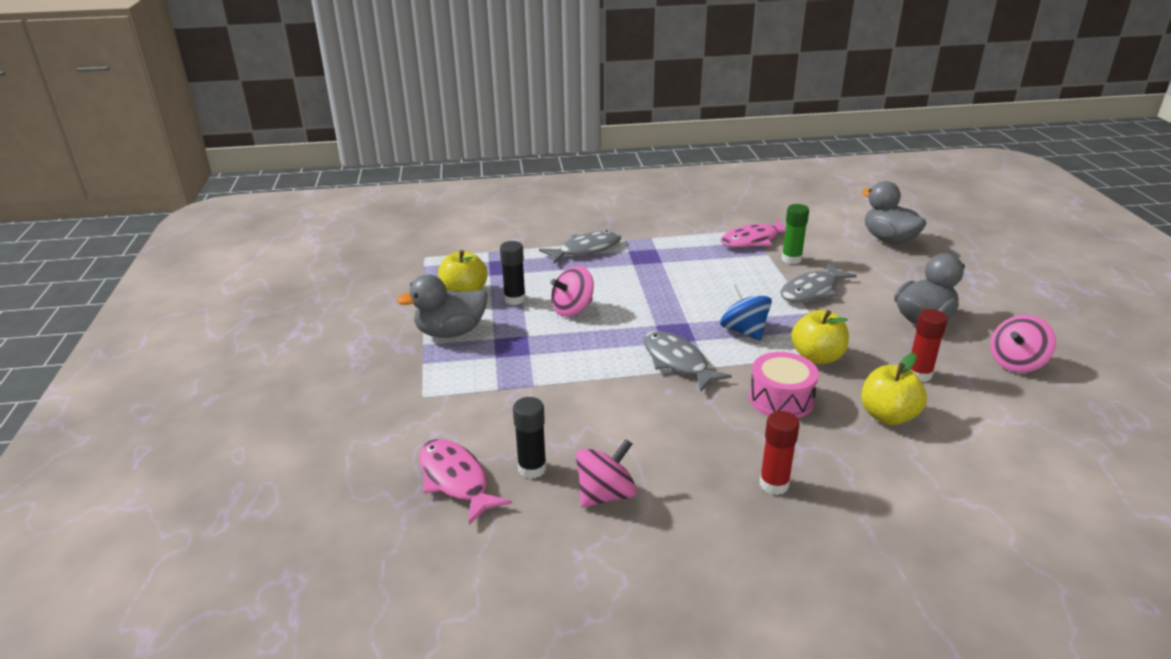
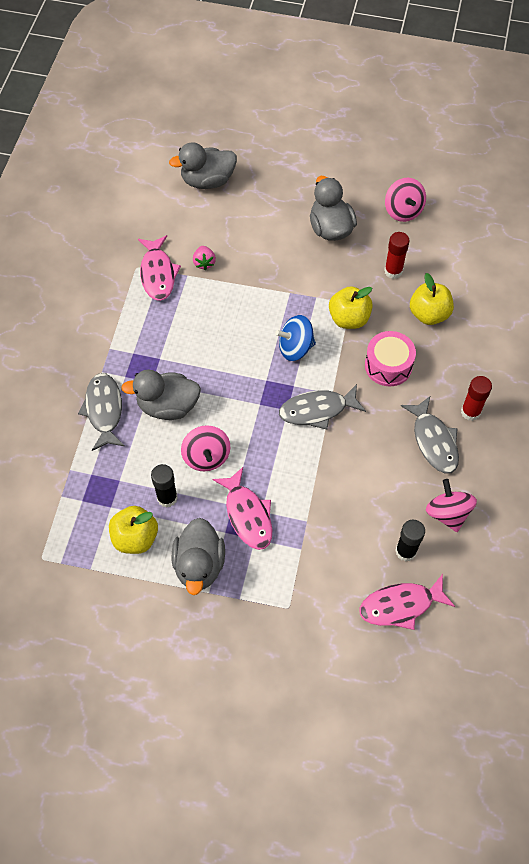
camera: 70 degrees left, 30 degrees up
green glue stick [781,204,809,264] -> pink strawberry [193,246,216,270]
grey fish [781,263,857,302] -> grey fish moved to [401,396,459,474]
none -> grey duck [121,370,201,420]
none -> pink fish [213,467,272,550]

